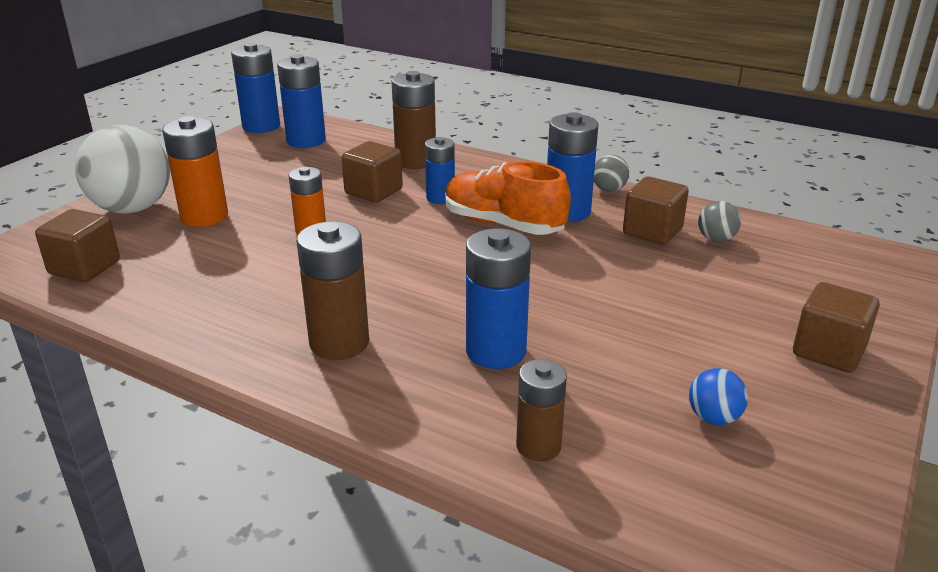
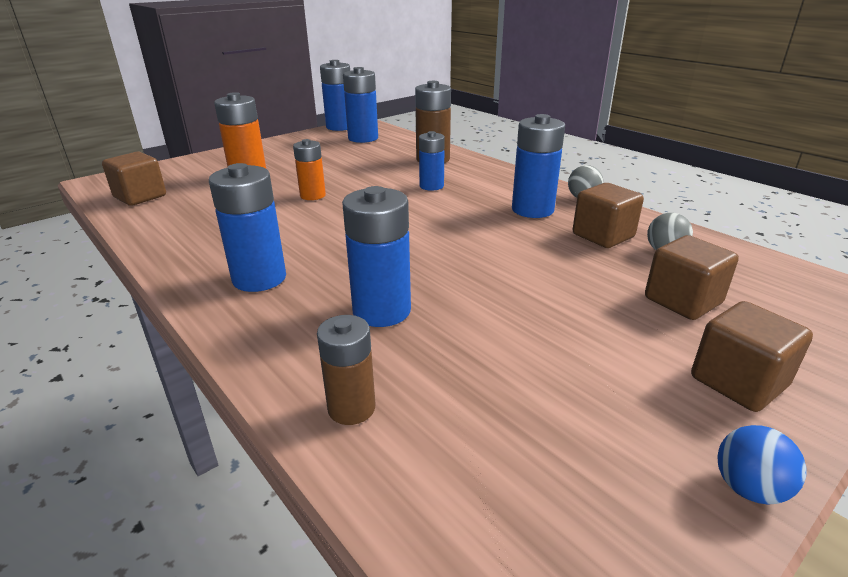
camera: 20 degrees right, 0 degrees up
white ball [75,125,170,214] -> none
brown battery [296,221,369,360] -> blue battery [209,163,286,292]
brown cube [342,141,403,203] -> brown cube moved to [645,235,739,320]
orange shoe [445,161,571,235] -> none
blue ball [689,368,748,425] -> blue ball moved to [718,425,807,505]

